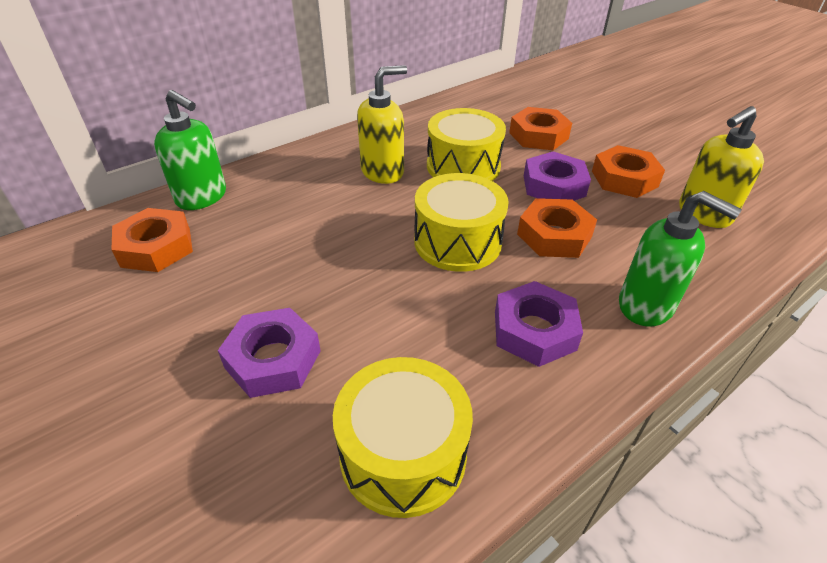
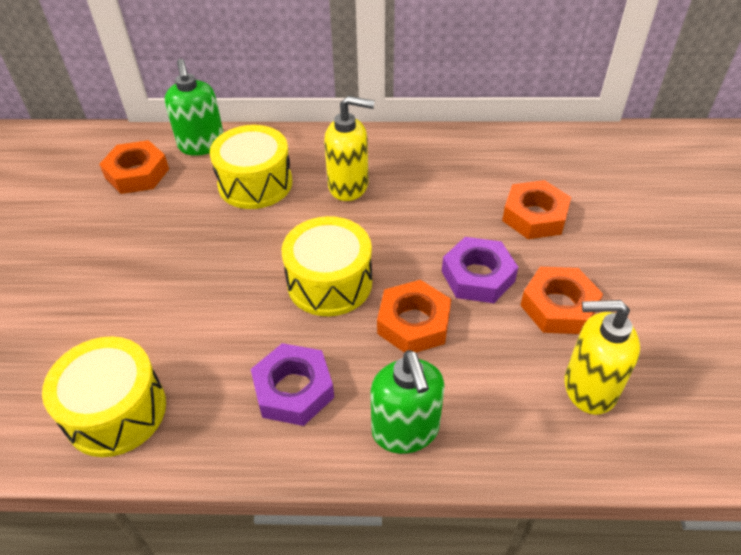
camera: 40 degrees right, 5 degrees up
purple nut [218,308,321,398] -> none
yellow drum [427,108,506,181] -> yellow drum moved to [210,125,292,209]

